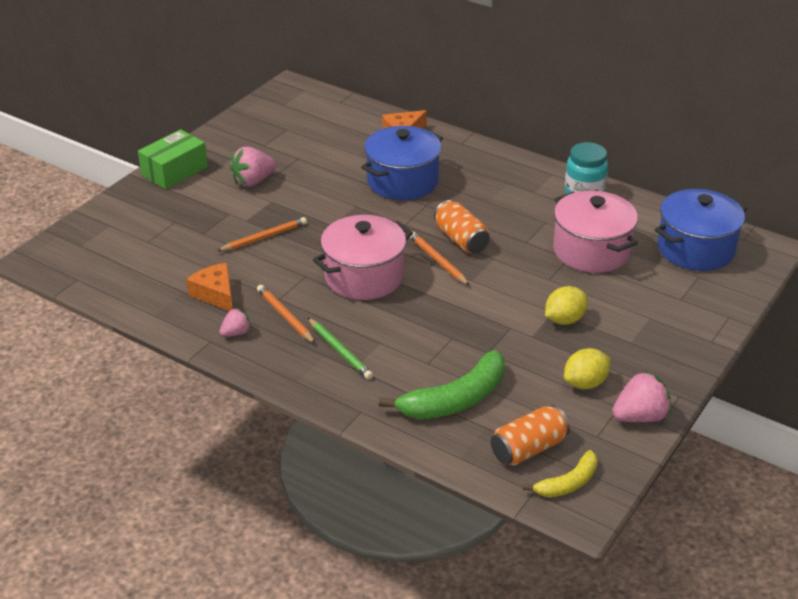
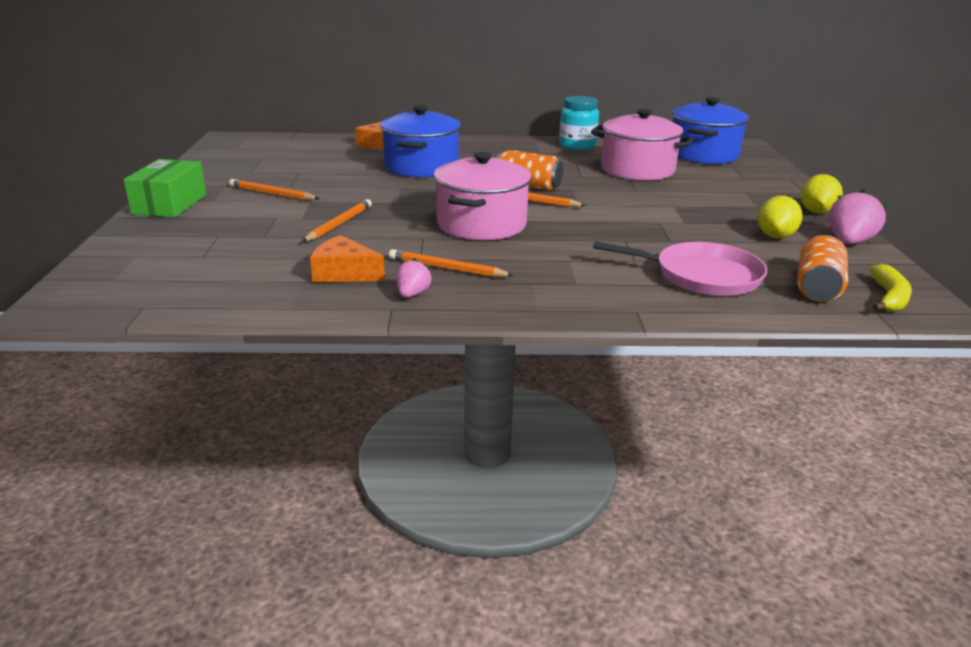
camera: 35 degrees left, 10 degrees down
pink strawberry [230,147,276,187] -> orange pencil [229,179,320,200]
green pencil [308,318,373,380] -> none
green banana [379,350,504,419] -> pink pan [593,241,767,296]
yellow lemon [545,286,588,325] -> yellow lemon moved to [801,174,843,214]

